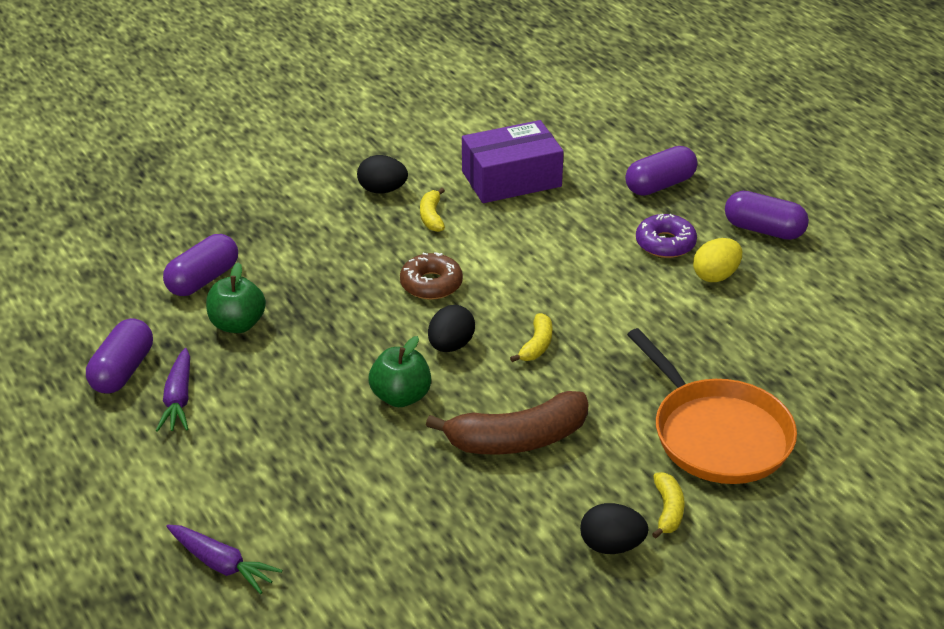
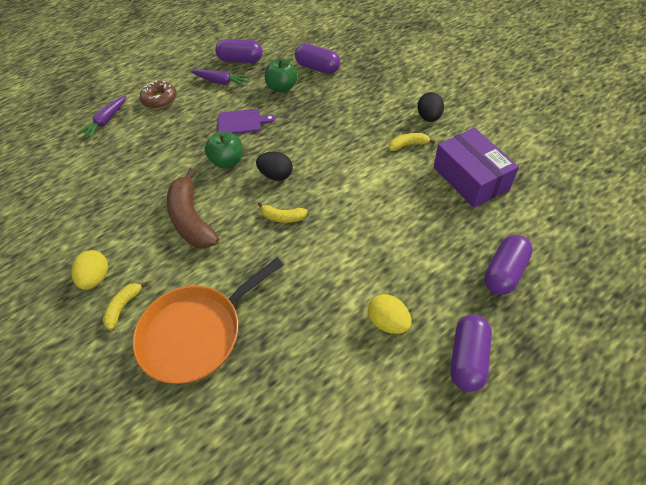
camera: 85 degrees right, 15 degrees up
purple carrot [156,348,190,432] -> purple carrot turned 150 degrees counterclockwise [191,69,250,87]
brown donut [400,252,463,300] -> brown donut moved to [140,80,177,109]
black egg [580,503,649,554] -> yellow egg [71,250,108,290]
purple capsule [625,146,697,196] -> purple capsule turned 75 degrees clockwise [484,235,533,295]
purple donut [636,214,697,258] -> none
yellow banana [652,472,684,538] -> yellow banana turned 120 degrees clockwise [103,282,148,330]
none -> purple cutting board [218,109,275,134]

